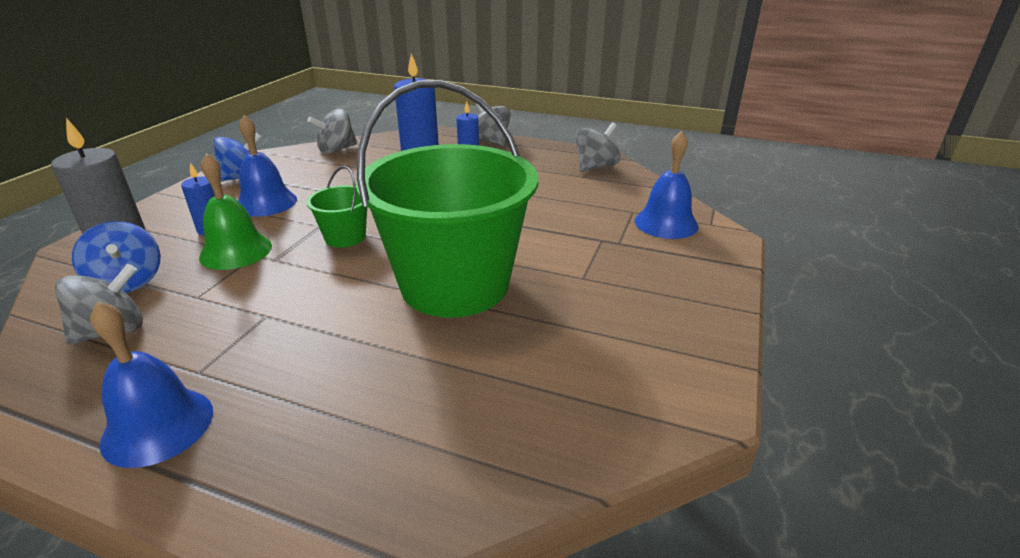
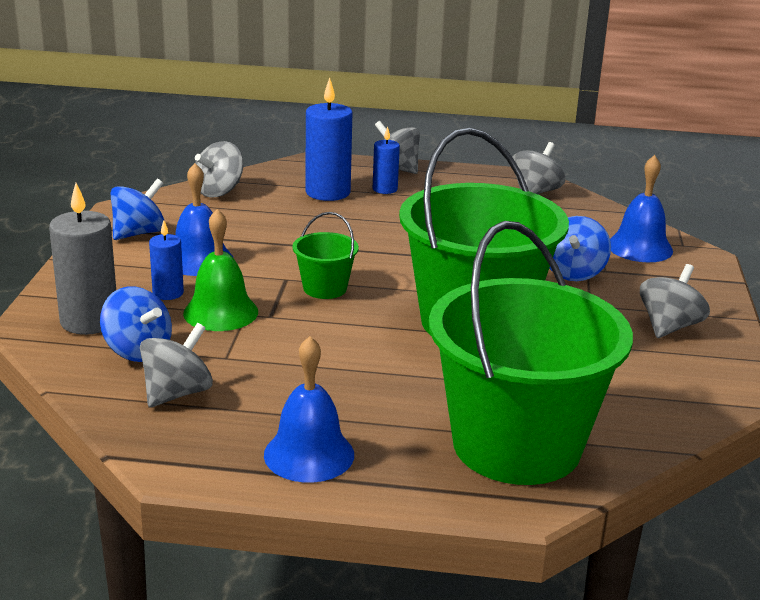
camera: 15 degrees left, 5 degrees down
none -> green bucket [429,221,633,485]
none -> blue spinning top [550,216,611,281]
none -> grey spinning top [640,264,710,338]

